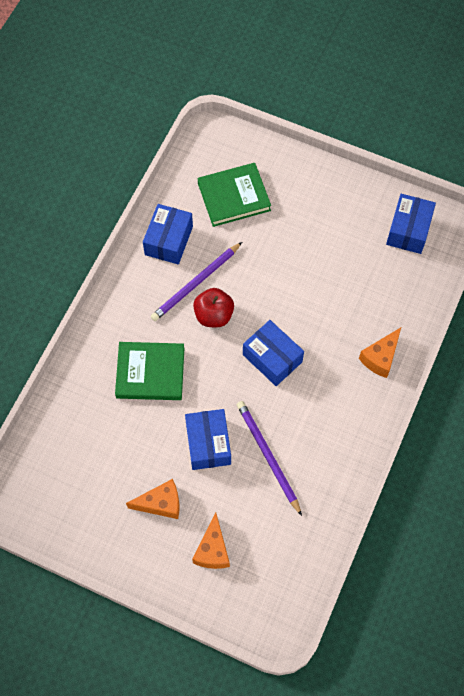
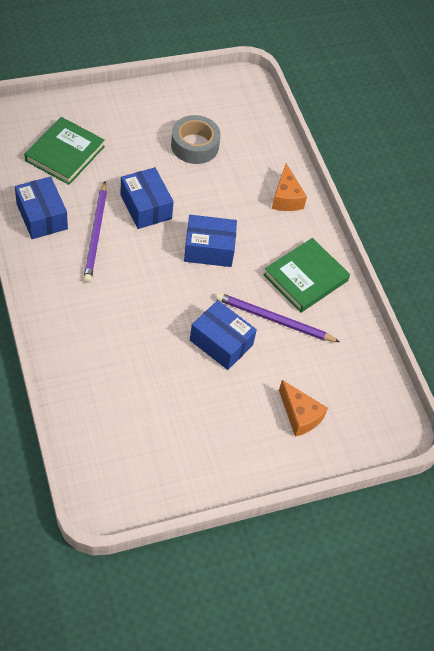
camera: 50 degrees left, 10 degrees down
green book [115,342,184,400] -> green book moved to [263,238,350,313]
orange cheese [126,479,179,519] -> none
red apple [193,288,234,327] -> none
blue box [386,194,436,254] -> blue box moved to [120,167,174,229]
none -> grey tape [171,115,221,164]

